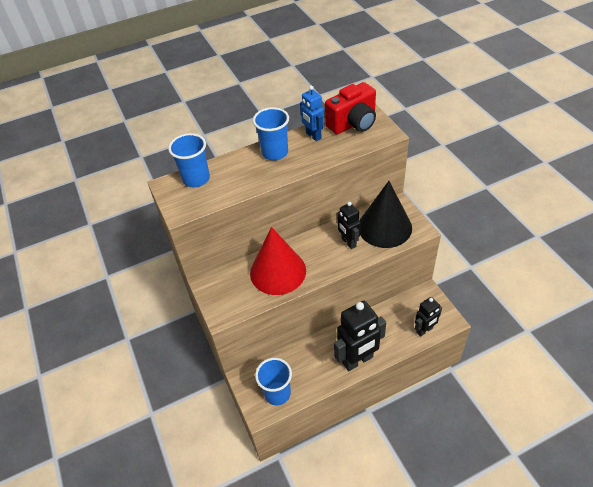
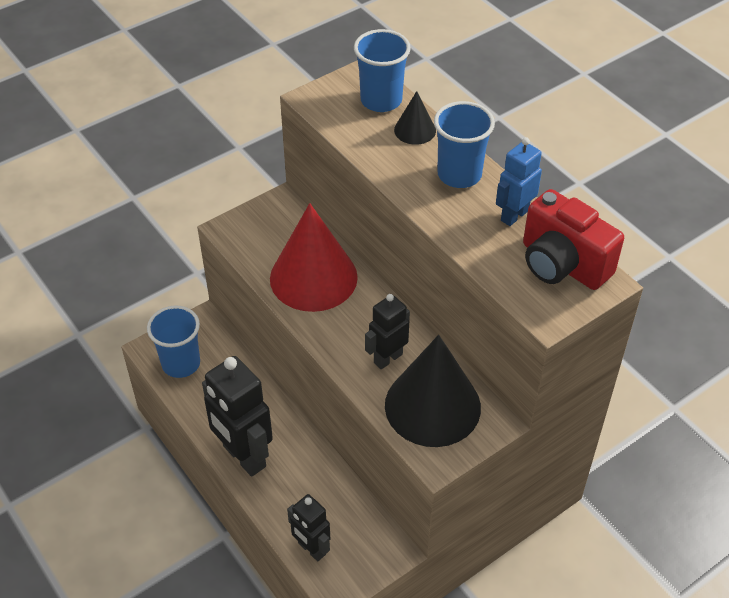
camera: 75 degrees right, 0 degrees up
none -> black cone [394,91,436,145]

